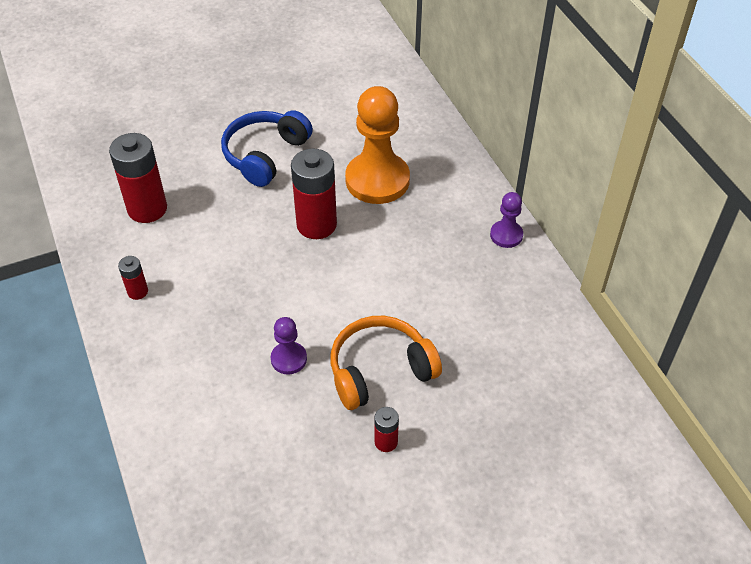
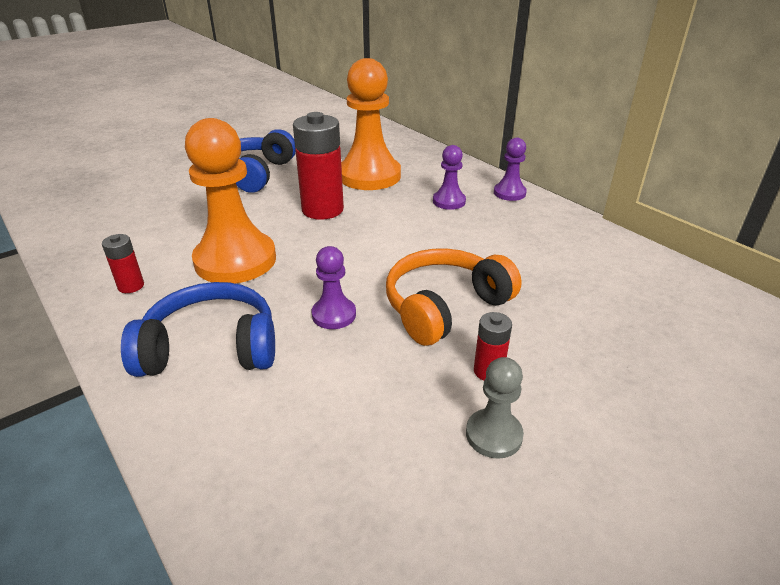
camera: 15 degrees left, 15 degrees down
red battery [109,133,167,223] -> none
none -> blue headphones [121,282,275,377]
none -> orange pawn [185,118,276,283]
none -> purple pawn [433,145,466,210]
none -> grey pawn [466,357,524,459]

